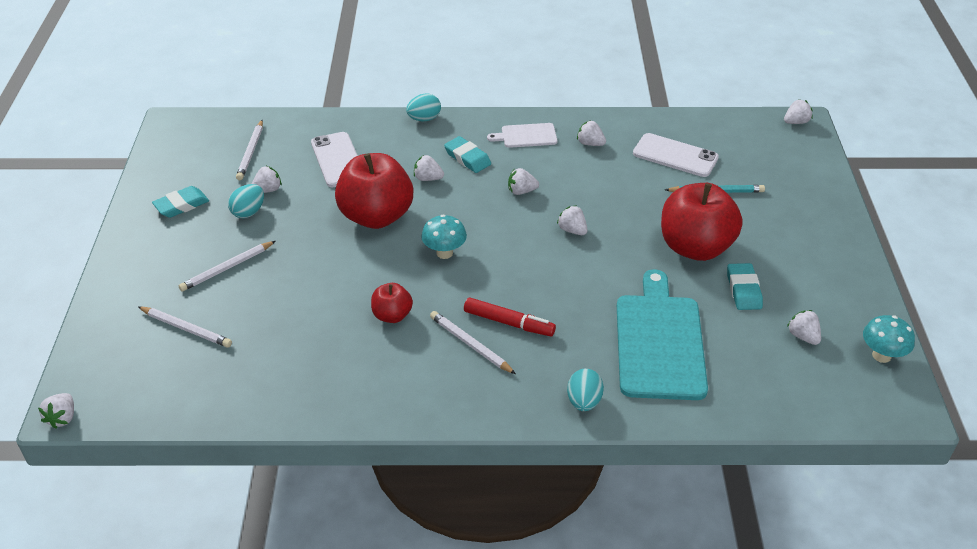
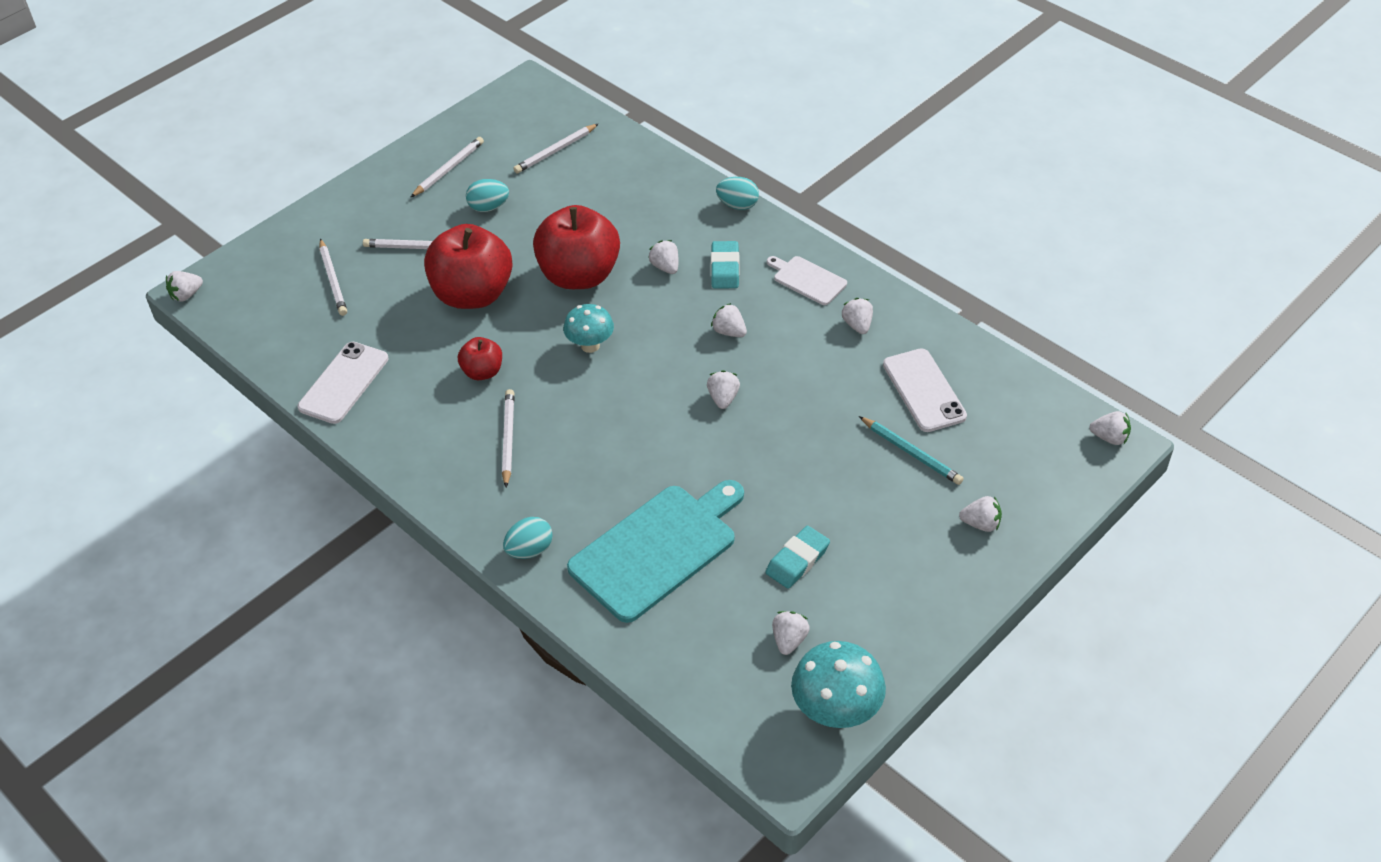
camera: 45 degrees right, 5 degrees up
turquoise eraser [152,186,209,218] -> white pencil [410,137,484,198]
white strawberry [252,166,282,193] -> white strawberry moved to [959,496,1002,532]
white phone [311,132,358,187] -> white phone moved to [298,342,389,424]
red marker [464,297,556,337] -> none
red apple [661,183,743,261] -> red apple moved to [424,224,513,309]
turquoise mushroom [863,315,915,363] -> turquoise mushroom [791,641,886,728], size x1.51

